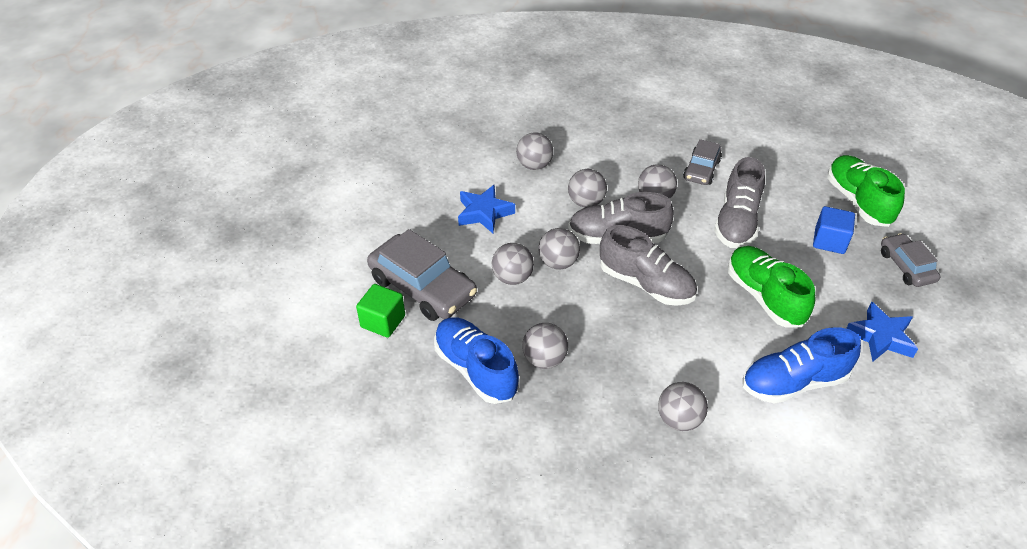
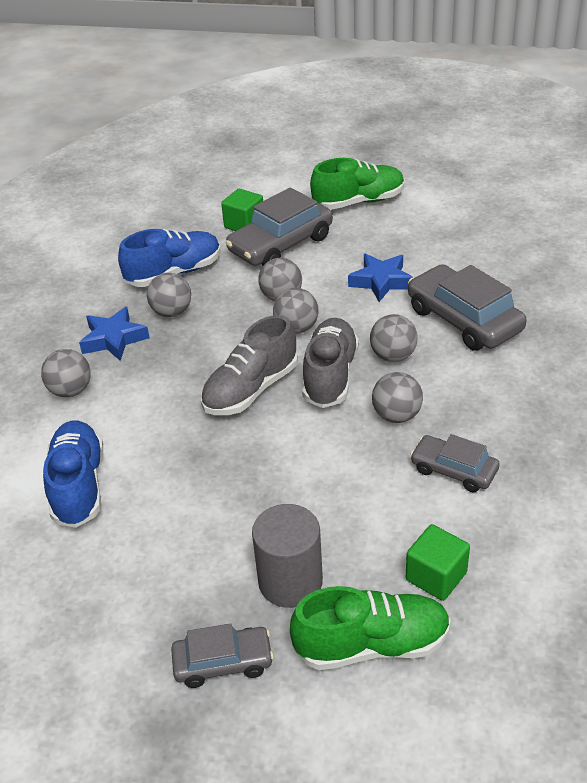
camera: 100 degrees right, 5 degrees down
grey ball [516,132,553,170] -> grey car [408,264,527,351]
grey shoe [714,157,765,248] -> none
green shoe [728,246,815,327] -> green shoe moved to [310,158,404,210]
blue cube [813,206,855,254] -> grey cylinder [252,504,323,608]
blue star [846,301,918,361] -> blue star moved to [79,307,150,361]
none -> green cube [406,524,470,601]

